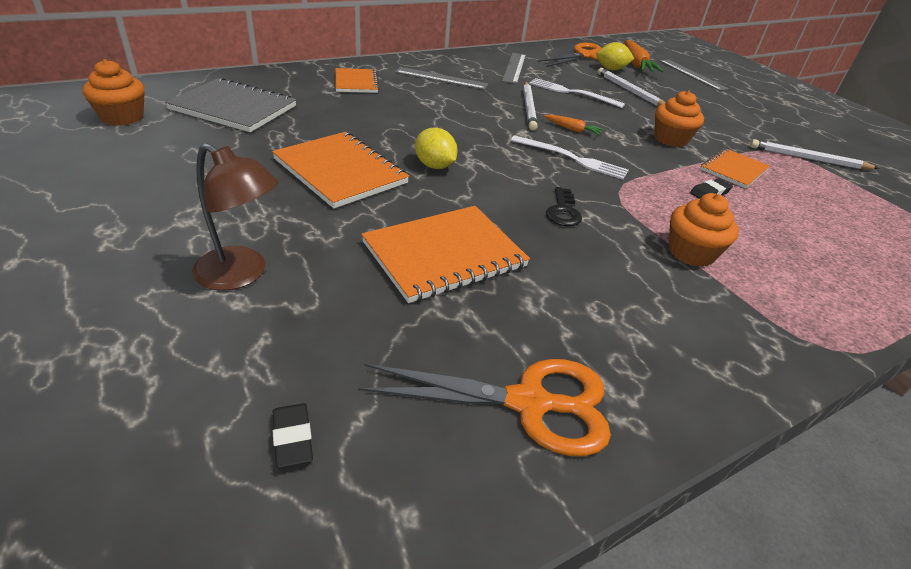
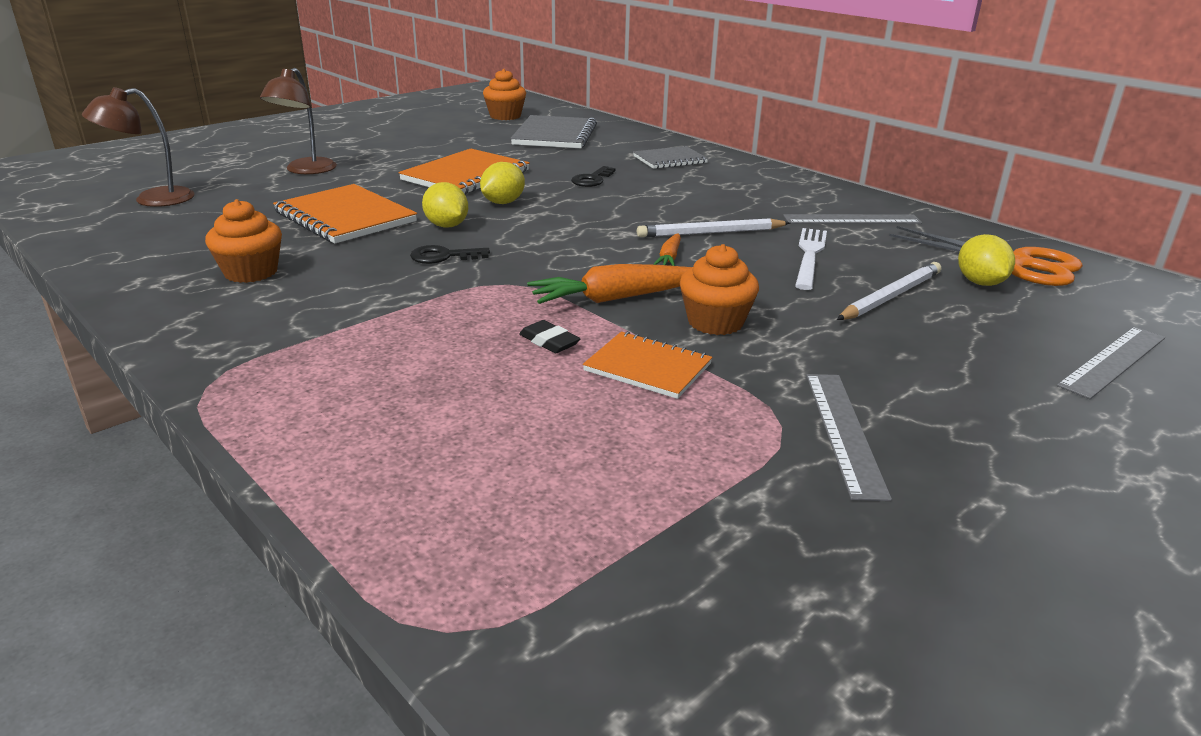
camera: 80 degrees right, 10 degrees down
black eraser [272,403,313,468] -> brown lamp [82,87,194,207]
orange notebook [335,68,379,93] -> grey notebook [633,146,708,169]
orange scissors [358,359,611,456] -> none
grey ruler [395,67,488,90] -> grey ruler moved to [806,374,892,501]
white fork [511,135,629,180] -> none
orange carrot [625,40,664,73] -> orange carrot moved to [527,264,692,304]
orange cupcake [669,193,739,267] -> orange cupcake moved to [205,199,282,283]
white pencil [750,139,879,169] -> none
none -> yellow lemon [422,182,468,228]
none -> black key [571,166,616,187]

